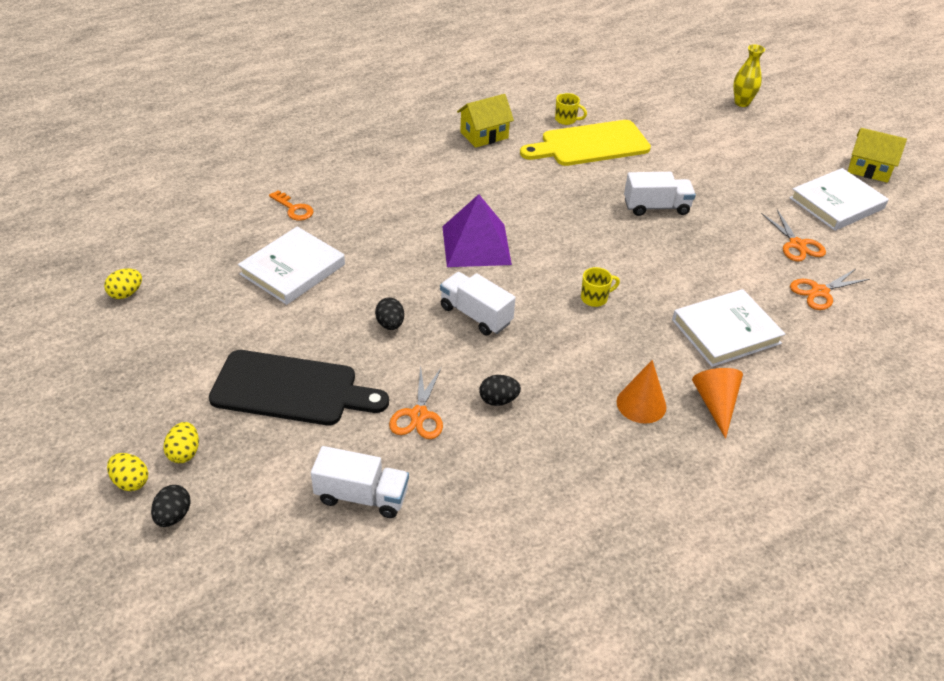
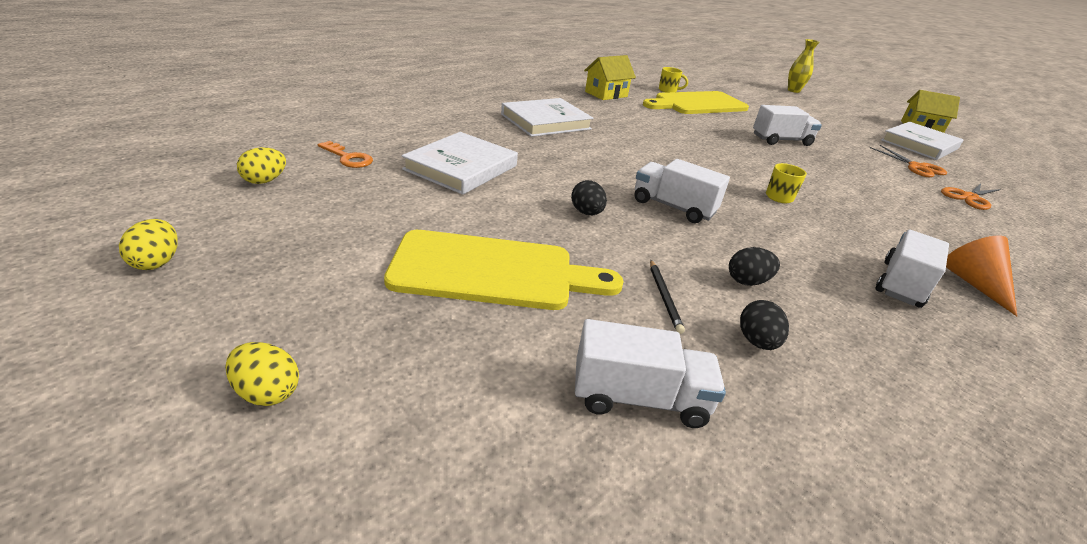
camera: 10 degrees left, 10 degrees down
black egg [151,485,191,527] -> black egg moved to [740,300,789,350]
yellow egg [164,422,199,463] -> yellow egg moved to [119,219,178,270]
black cutting board [209,350,389,425] -> yellow cutting board [384,230,624,310]
orange key [269,190,313,221] -> orange key moved to [318,141,373,168]
orange scissors [389,365,443,439] -> black pencil [650,260,685,334]
purple pyramid [442,194,512,267] -> none
orange cone [617,360,666,424] -> white truck [876,229,949,308]
white book [672,289,785,367] -> white book moved to [501,98,593,137]

